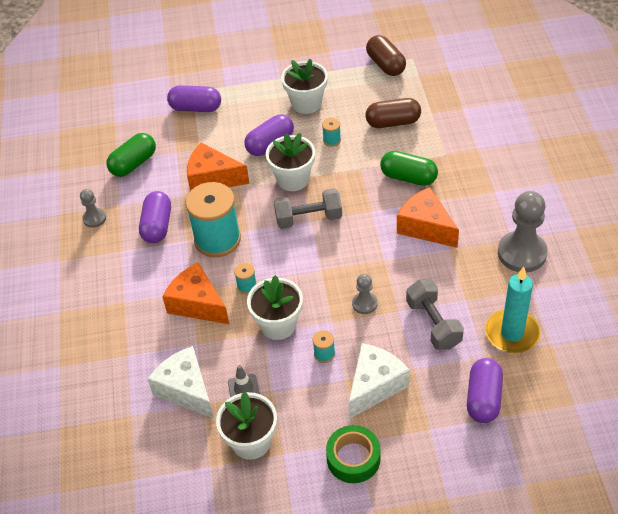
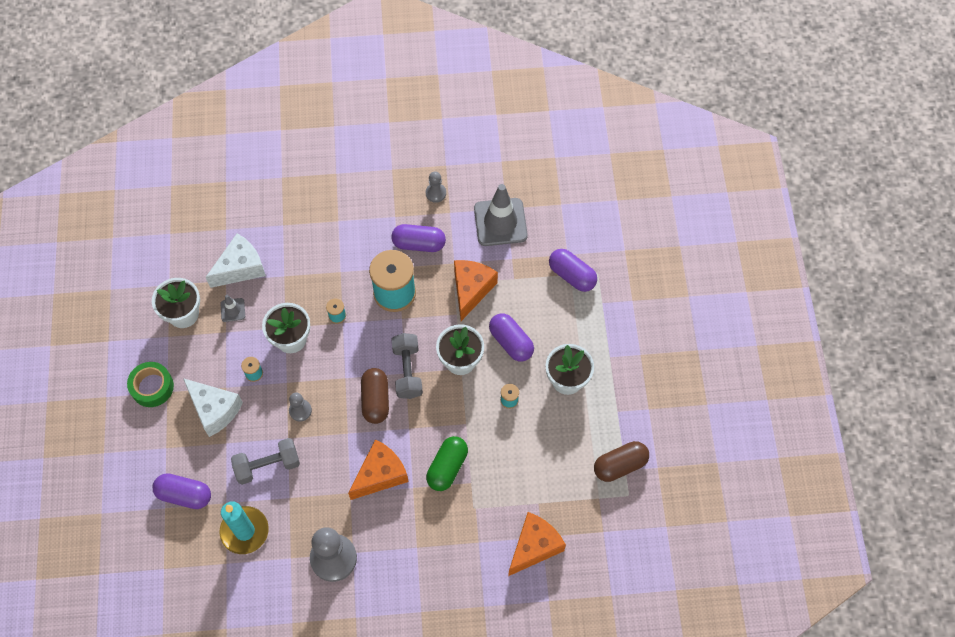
camera: 90 degrees right, 15 degrees up
green capsule [106,133,156,177] -> grey traffic cone [474,184,528,246]
orange cheese [162,262,229,324] -> orange cheese moved to [508,512,566,576]
purple capsule [167,85,221,112] -> purple capsule turned 60 degrees counterclockwise [549,249,597,292]
brown capsule [366,98,421,128] -> brown capsule moved to [361,368,389,424]

